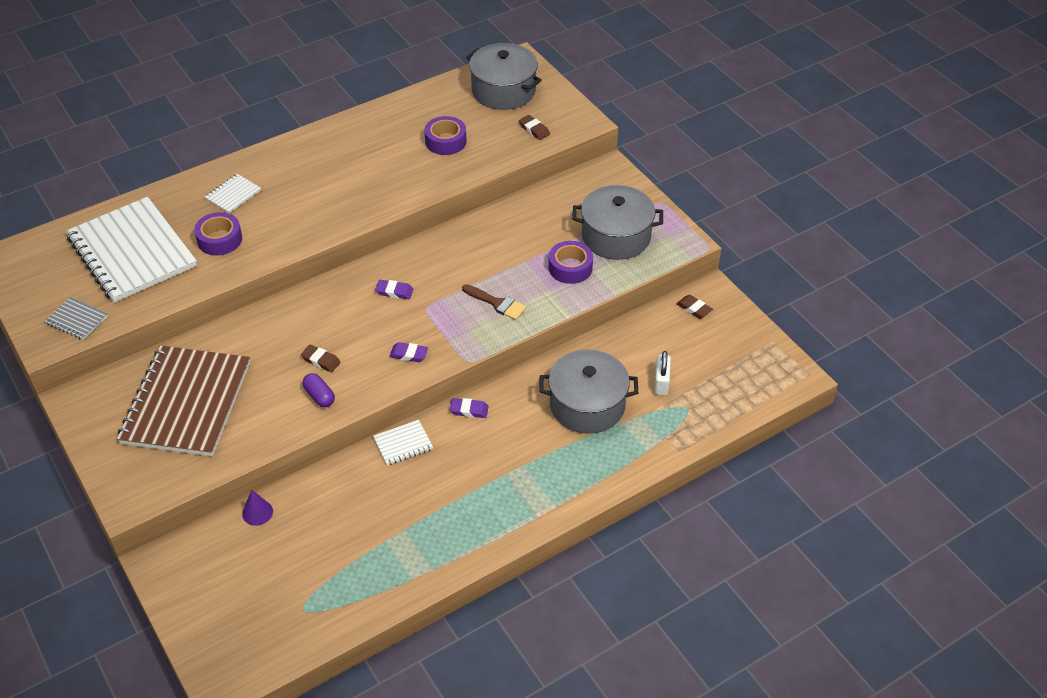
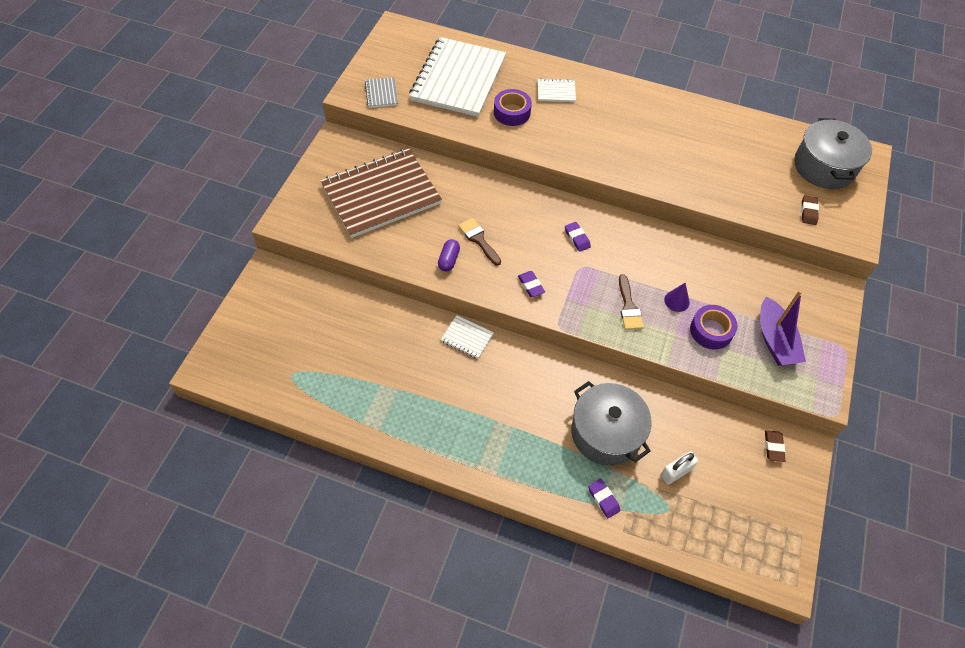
camera: 50 degrees right, 10 degrees up
purple cone [242,490,273,526] -> purple cone moved to [664,283,690,312]
brown eraser [301,345,341,372] -> brown brush [458,218,501,266]
purple tape [424,116,466,155] -> none
purple eraser [450,398,489,418] -> purple eraser moved to [588,479,621,518]
grey pot [572,185,663,260] -> purple boat [760,290,806,366]

